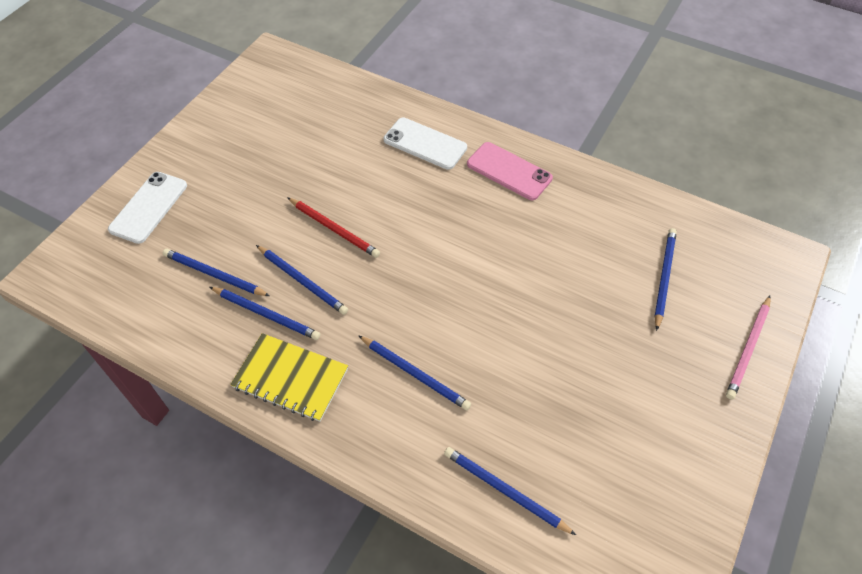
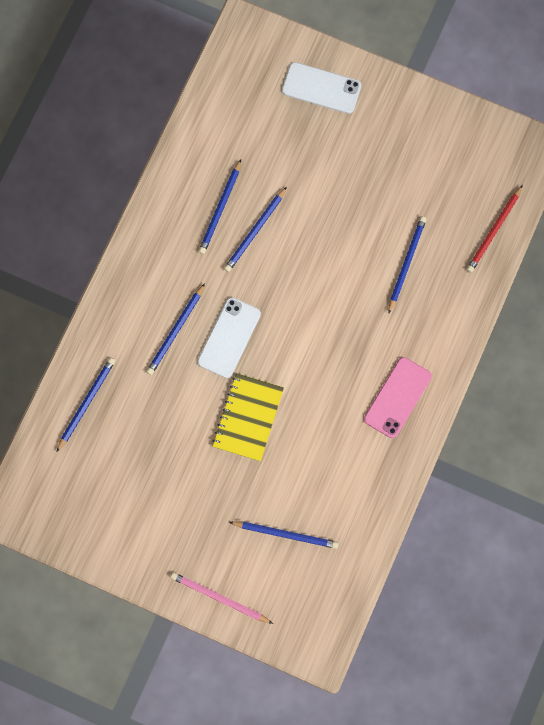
camera: 85 degrees right, 20 degrees up
blue pencil [163,249,270,296] -> blue pencil moved to [388,216,427,314]
yellow notebook [230,333,348,422] -> yellow notebook moved to [212,373,284,461]
red pencil [287,197,380,258] -> red pencil moved to [466,185,523,273]
white phone [384,118,467,170] -> white phone moved to [198,297,261,378]

